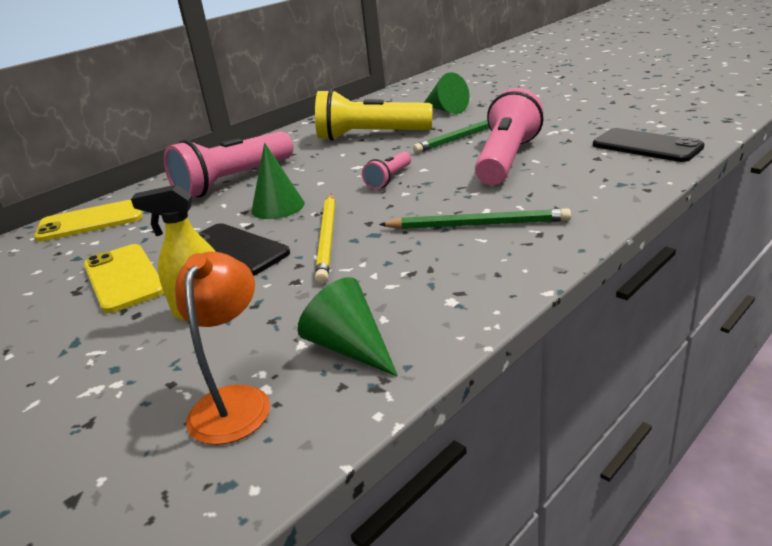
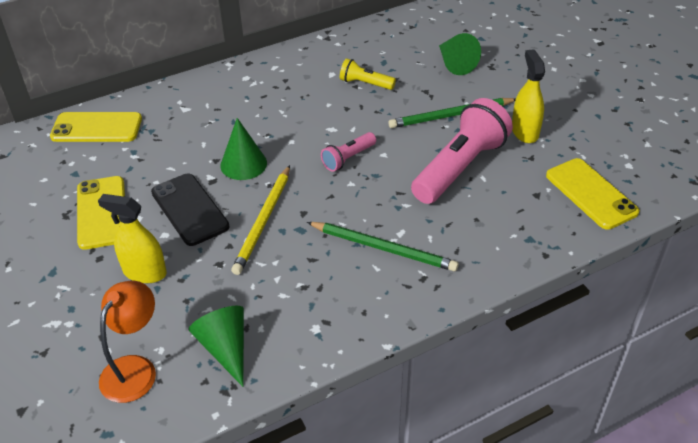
camera: 15 degrees right, 15 degrees up
pink flashlight [164,131,293,198] -> none
yellow flashlight [315,89,433,141] -> yellow flashlight [340,58,396,90], size x0.49
black phone [593,128,705,162] -> yellow phone [546,158,640,230]
none -> yellow spray bottle [512,49,545,143]

